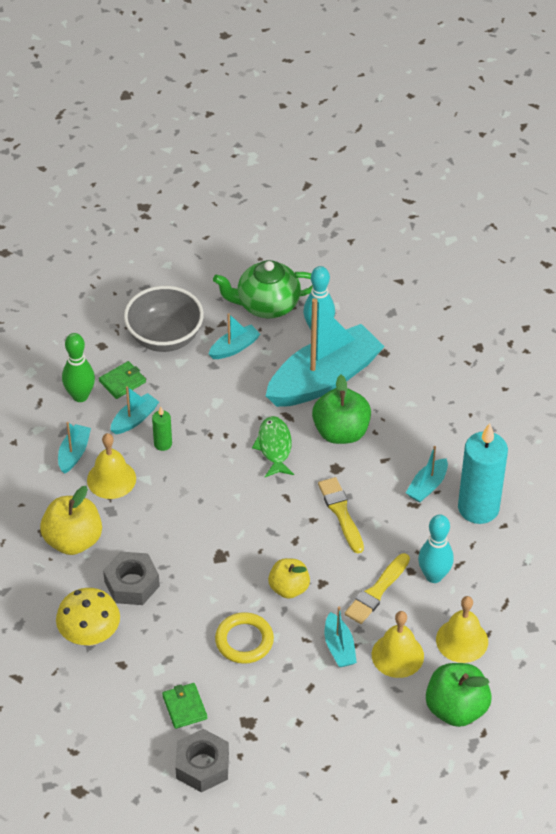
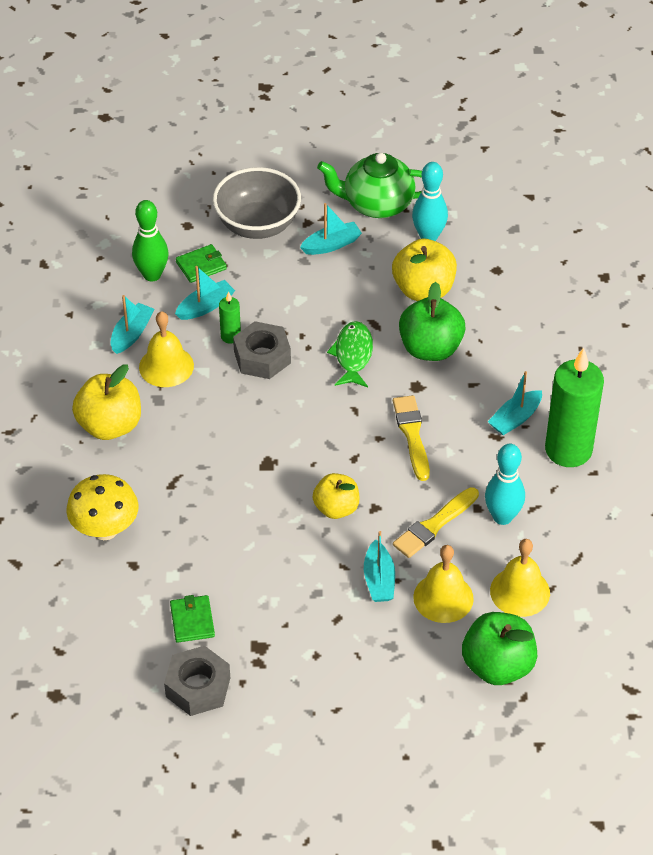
camera: 10 degrees right, 0 degrees up
grey nut [103,551,160,605] -> grey nut moved to [233,321,291,379]
yellow ring [215,612,274,664] -> none
turquoise boat [266,298,385,407] -> yellow apple [392,238,457,301]
turquoise candle [458,423,508,524] -> green candle [545,348,604,467]

